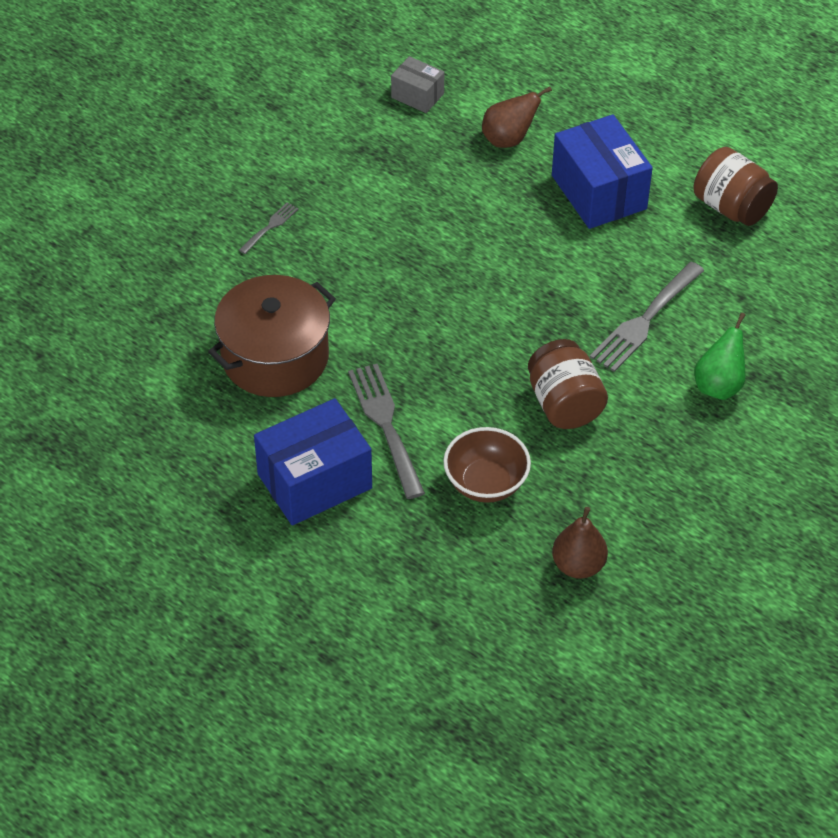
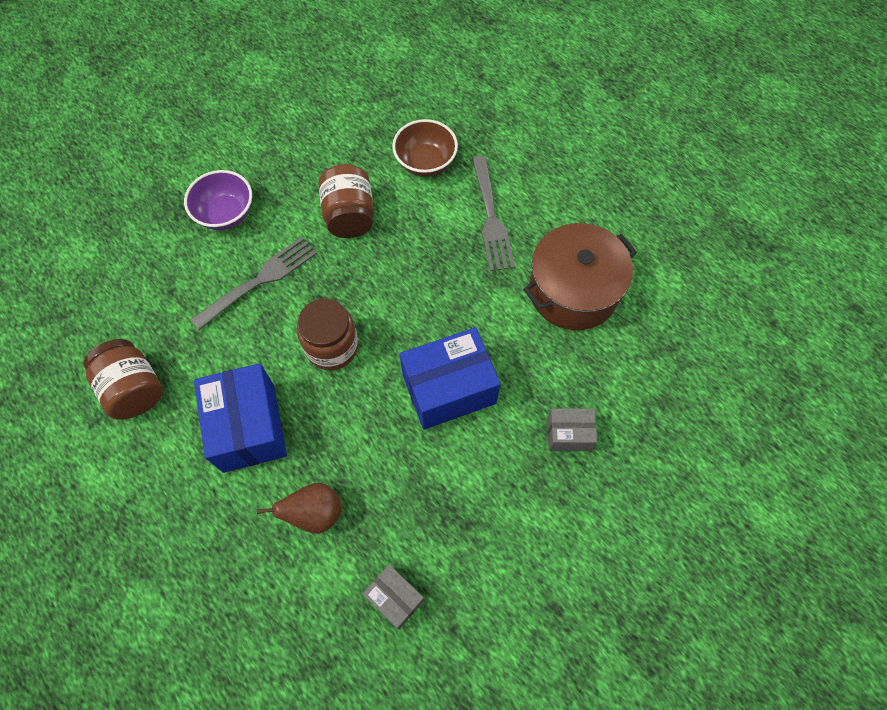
camera: 170 degrees left, 15 degrees up
grey fork [239,202,298,254] -> grey box [547,408,597,451]
blue box [254,398,372,525] -> blue box moved to [400,327,501,430]
brown pear [552,507,608,579] -> none
green pear [694,313,746,400] -> purple bowl [184,170,252,230]
none -> brown jar [297,299,358,370]

